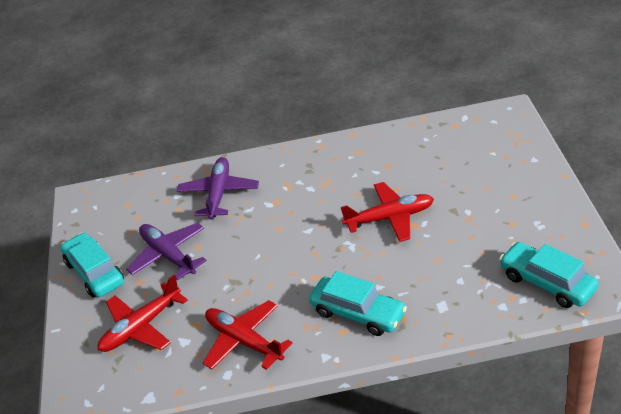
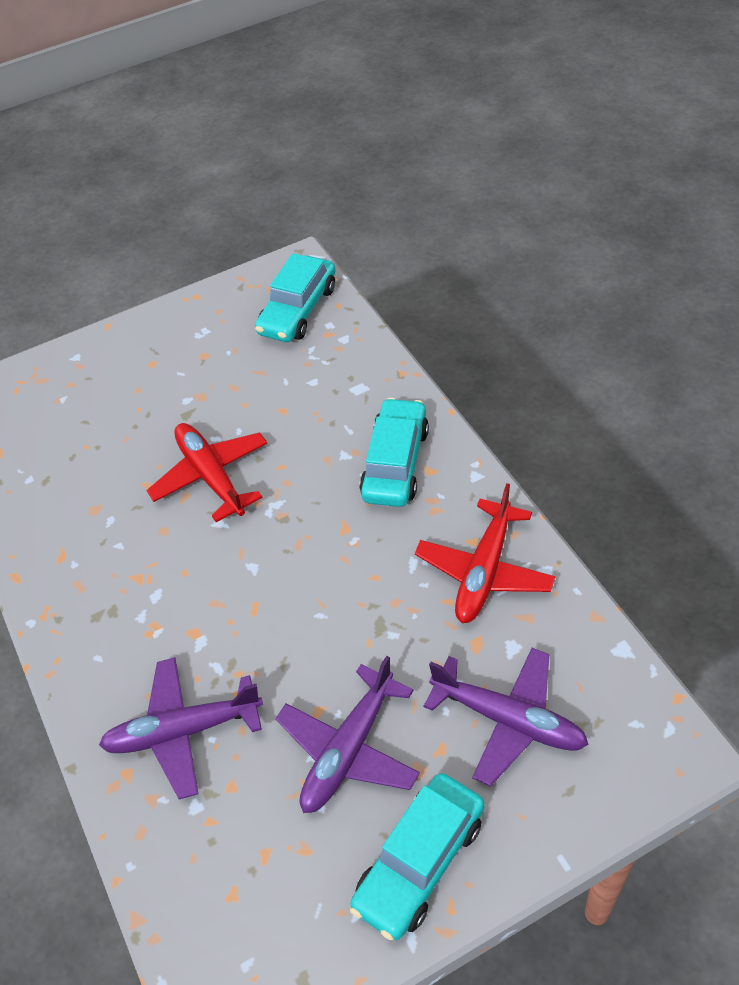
camera: 110 degrees left, 10 degrees up
red plane [98,275,188,352] -> purple plane [424,648,589,786]

